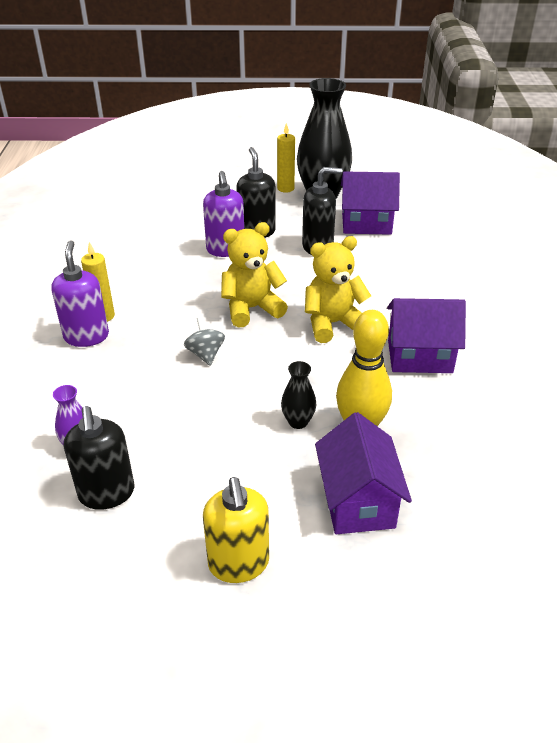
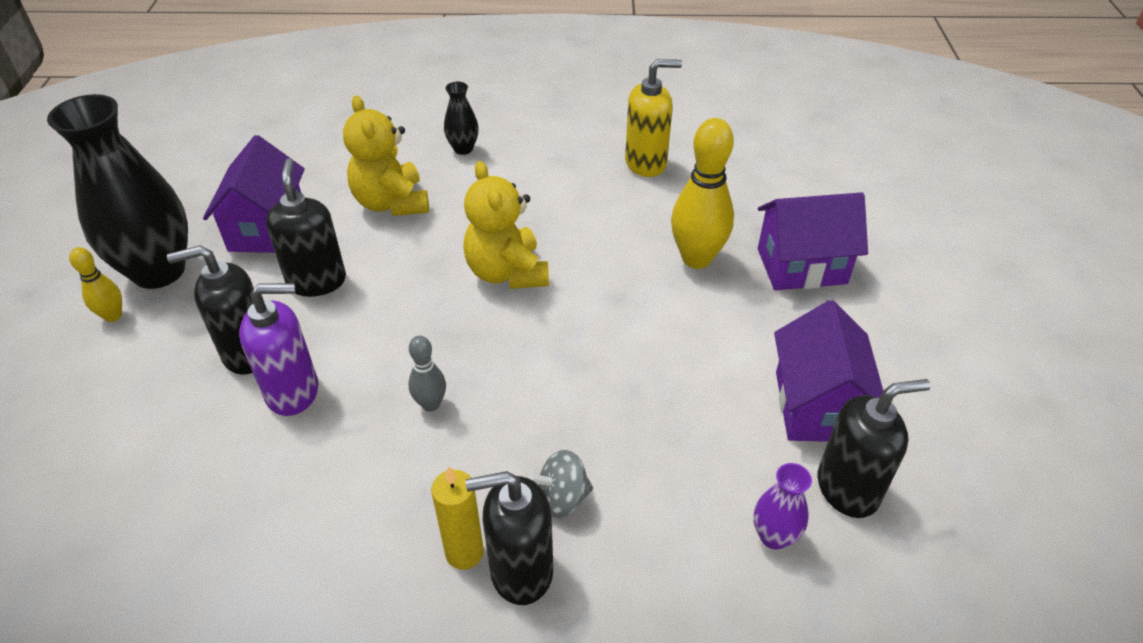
camera: 90 degrees left, 5 degrees up
purple soap dispenser [51,240,109,347] -> black soap dispenser [465,471,553,605]
grey spinning top [184,317,225,366] -> grey spinning top moved to [528,450,593,518]
yellow soap dispenser [203,477,269,583] -> yellow soap dispenser moved to [625,59,682,177]
yellow teddy bear [221,222,288,327] -> yellow teddy bear moved to [343,95,429,216]
yellow candle [277,123,295,193] -> yellow bowling pin [69,247,122,322]
black vase [281,361,317,429] -> black vase moved to [444,82,479,155]
purple house [387,298,466,373] -> purple house moved to [774,300,883,442]
none -> grey bowling pin [408,336,446,412]

